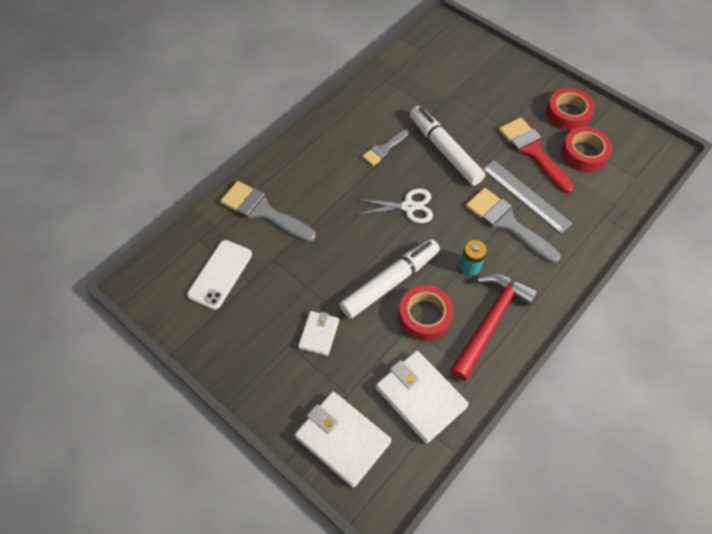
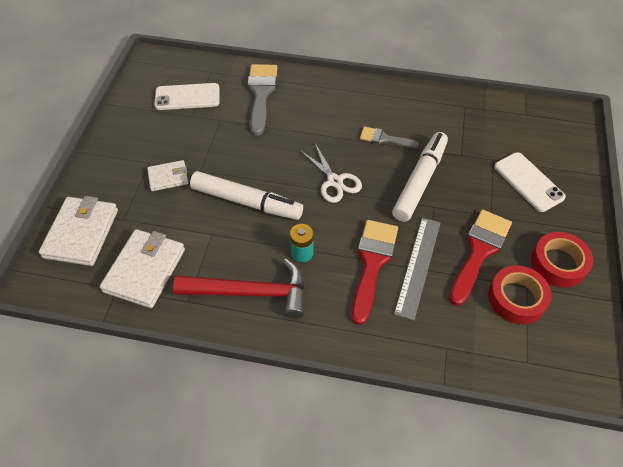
camera: 60 degrees right, 5 degrees down
red tape [399,285,454,341] -> none
grey brush [466,188,560,263] -> red brush [352,220,398,325]
none -> white phone [494,152,566,212]

